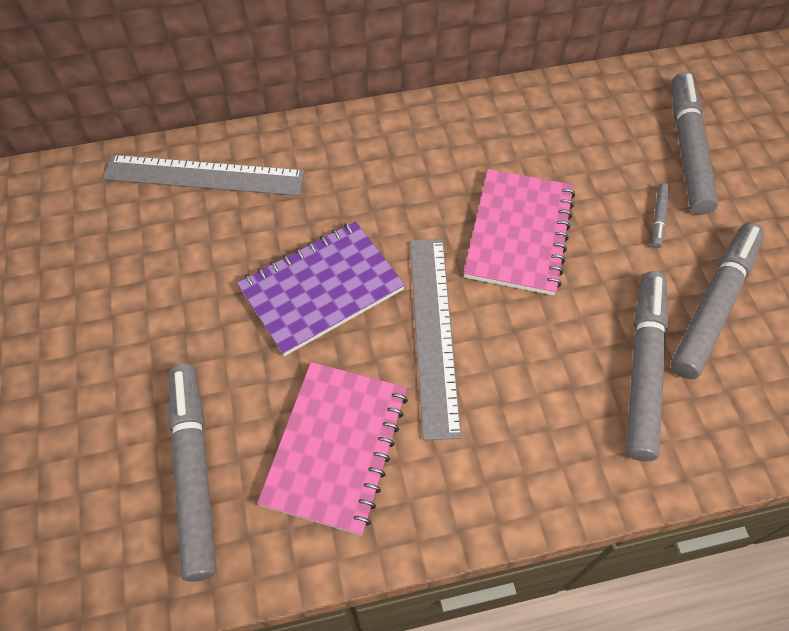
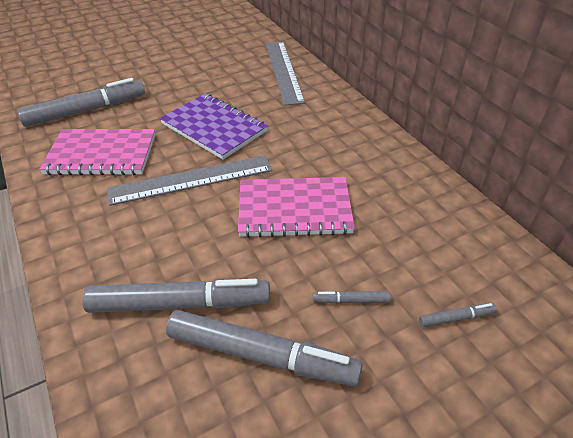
camera: 75 degrees right, 15 degrees down
grey marker [672,72,719,215] -> grey marker [419,303,497,327], size x0.43

